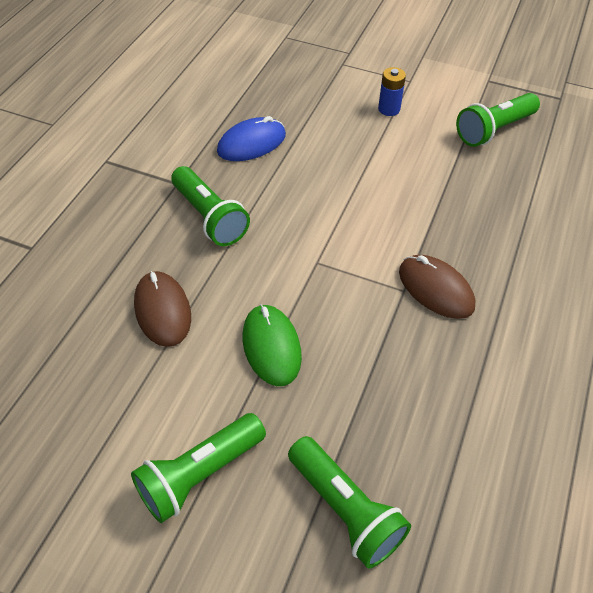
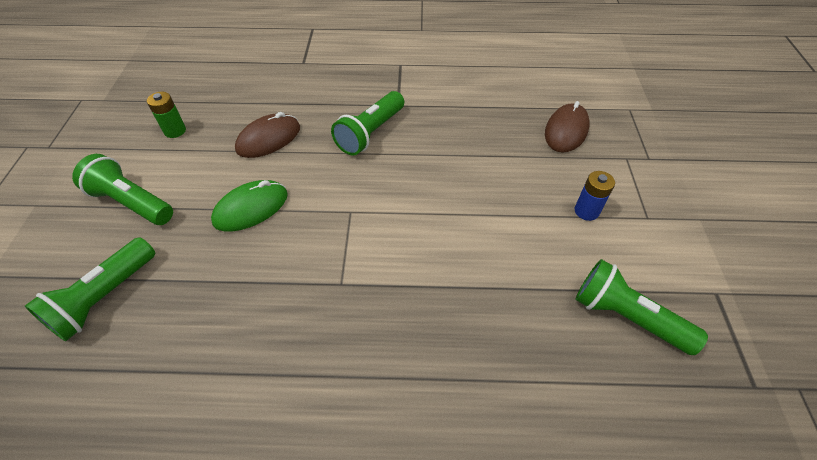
camera: 70 degrees right, 0 degrees up
blue mouse [217,116,286,161] -> none
brown mouse [399,255,475,319] -> brown mouse moved to [545,101,590,153]
none -> green battery [147,92,186,138]

